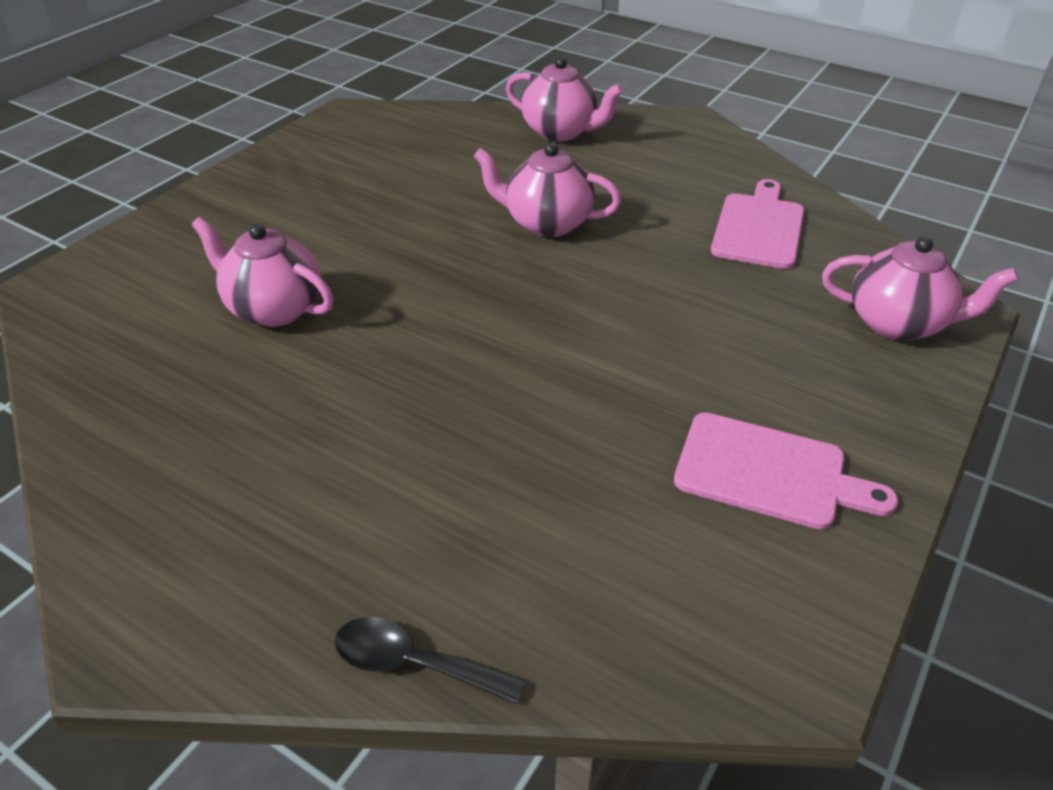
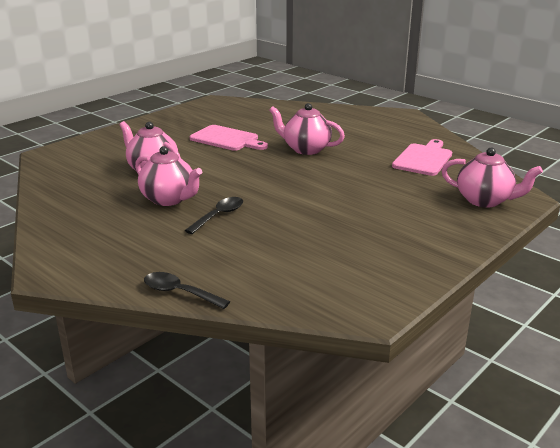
camera: 10 degrees right, 15 degrees down
pink teapot [506,57,624,142] -> pink teapot moved to [135,146,202,206]
pink cutting board [674,413,898,530] -> pink cutting board moved to [190,125,268,151]
none -> black spoon [185,197,243,234]

